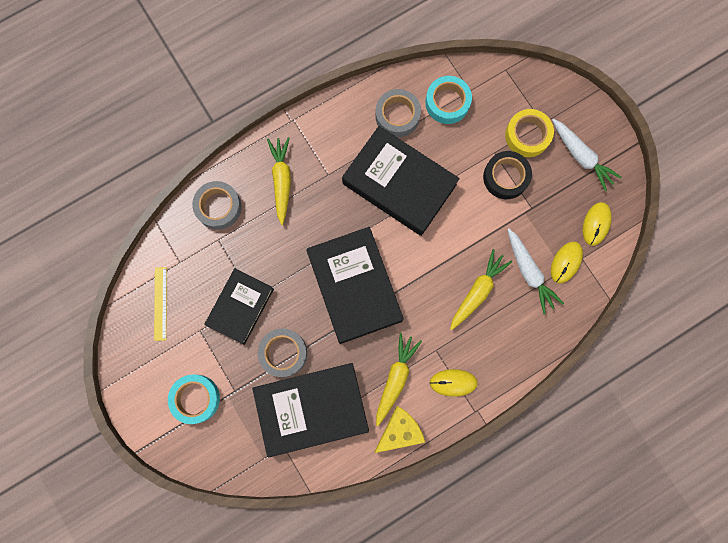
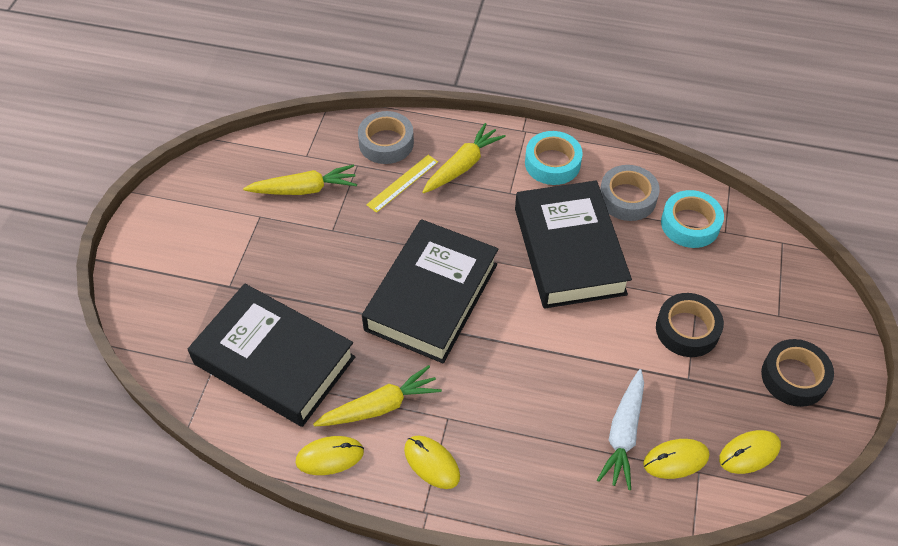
camera: 45 degrees right, 25 degrees down
yellow ruler [154,267,167,341] -> yellow ruler moved to [366,155,438,213]
turquoise tape [168,374,220,424] -> turquoise tape moved to [525,131,583,185]
black book [204,269,274,345] -> none
grey tape [258,328,307,377] -> none
yellow cheese [375,406,425,453] -> yellow mouse [295,436,364,475]
yellow carrot [450,249,512,330] -> yellow carrot moved to [243,164,357,195]
yellow tape [505,109,554,157] -> none
white carrot [552,119,622,191] -> black tape [761,339,834,407]

